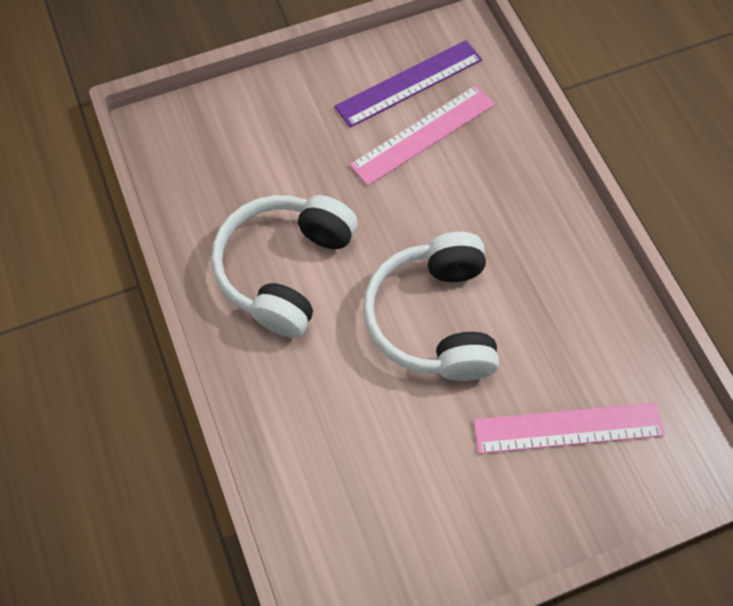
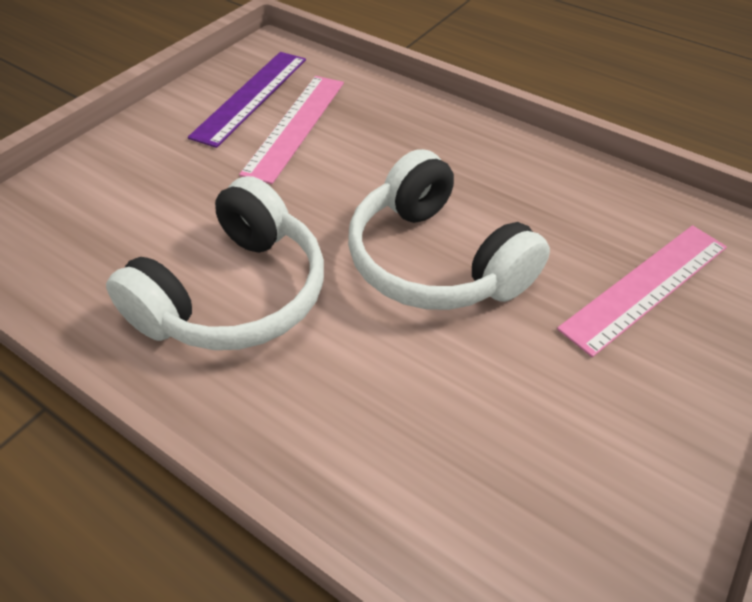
camera: 35 degrees left, 15 degrees down
white headphones [212,195,358,338] -> white headphones turned 135 degrees counterclockwise [106,176,324,350]

